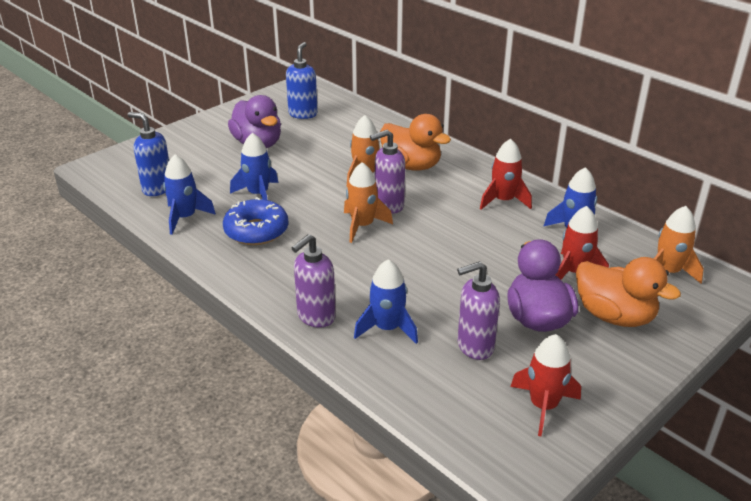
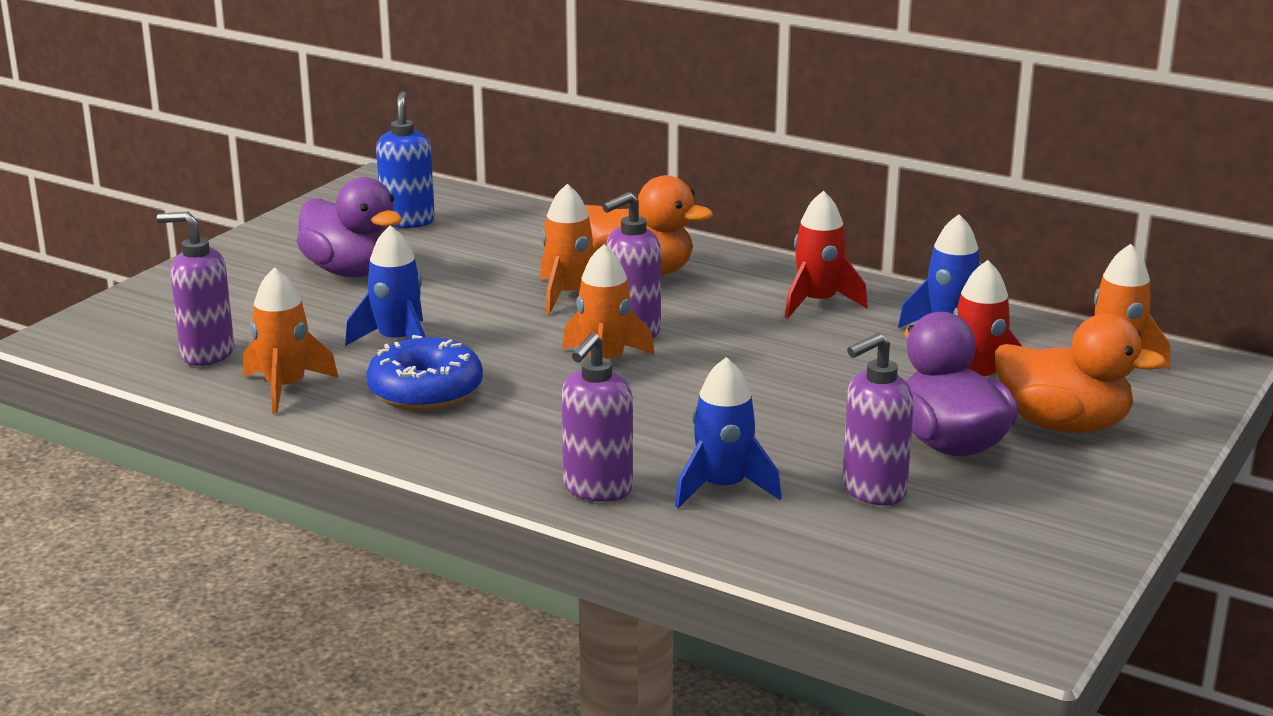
camera: 15 degrees left, 10 degrees down
blue soap dispenser [128,112,169,196] -> purple soap dispenser [157,212,234,366]
blue rocket [163,155,216,235] -> orange rocket [243,267,338,414]
red rocket [511,334,581,436] -> none

